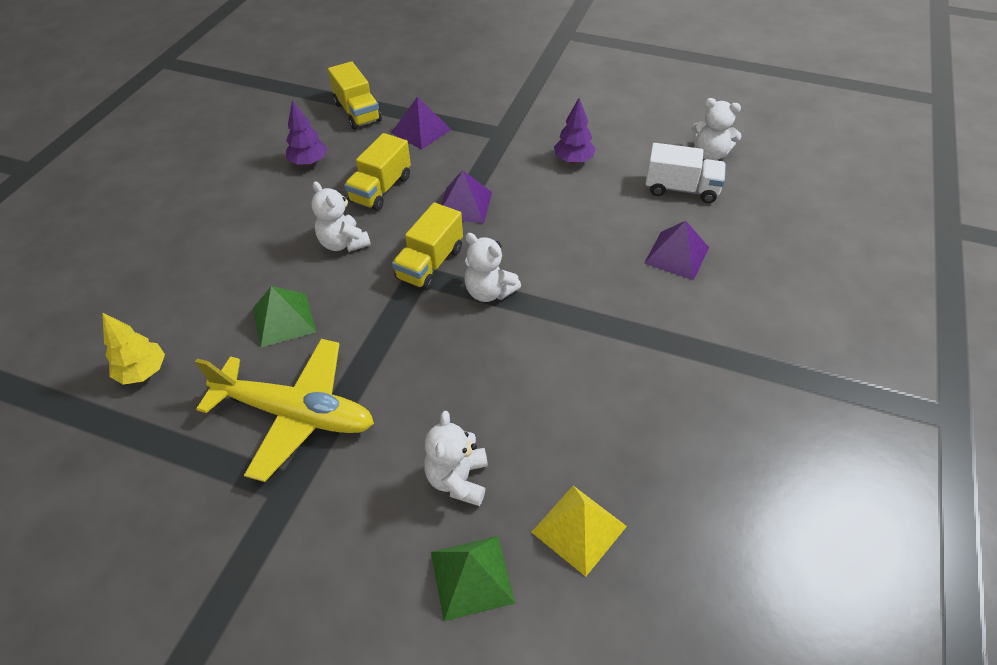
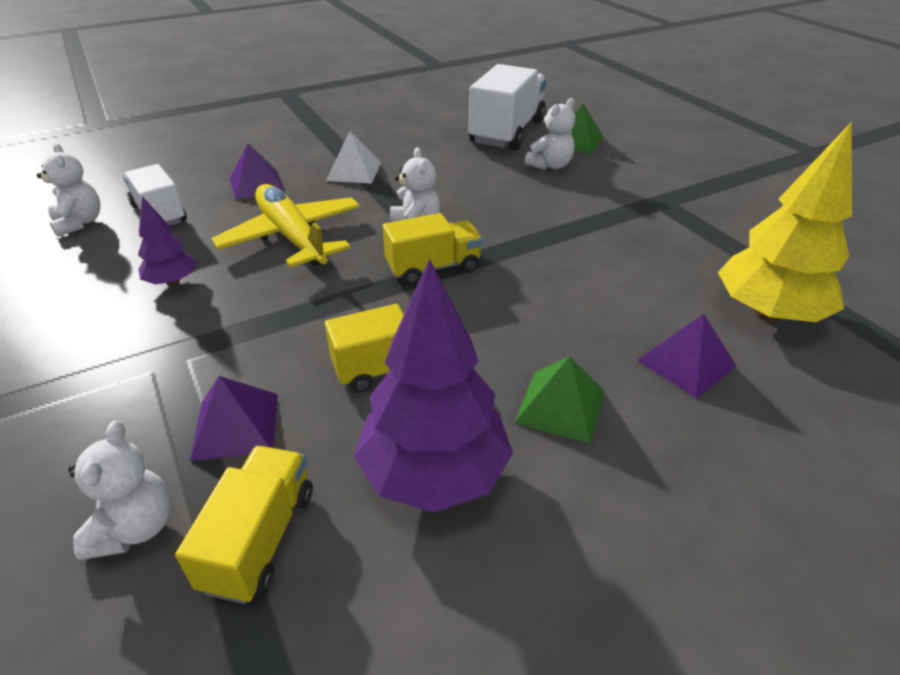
camera: 140 degrees left, 10 degrees down
yellow tree [102,312,165,385] -> yellow tree [718,122,852,322], size x1.94
yellow plane [195,339,374,482] -> yellow plane moved to [211,184,360,268]
green pyramid [253,286,316,348] -> green pyramid moved to [515,356,605,444]
purple tree [286,100,328,166] -> purple tree [354,259,513,513], size x1.94
white teddy bear [312,181,371,252] -> white teddy bear moved to [68,421,171,560]
purple pyramid [441,170,492,223] -> purple pyramid moved to [637,314,736,398]
yellow pyramid [532,486,627,577] -> white truck [469,64,547,150]
none -> white pyramid [326,131,381,184]

